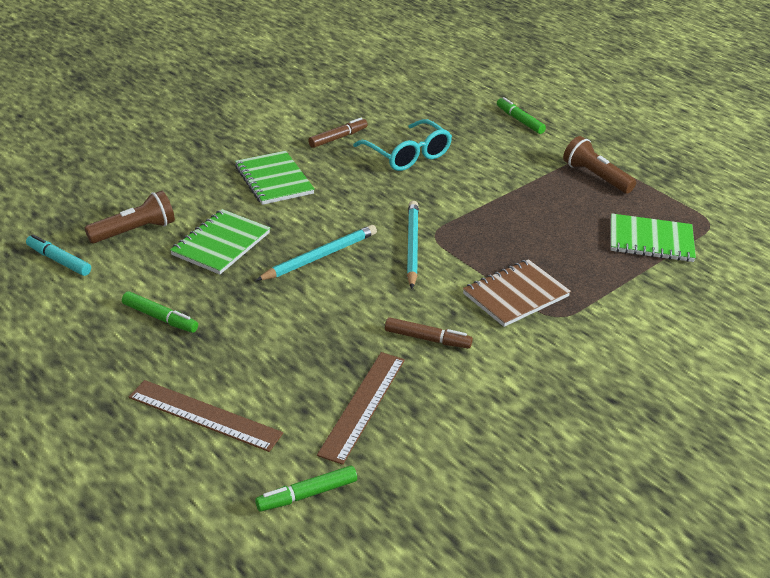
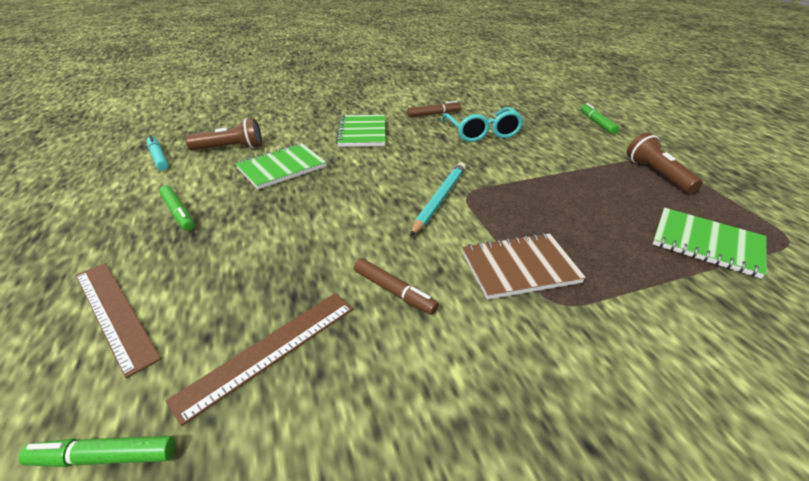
camera: 25 degrees right, 0 degrees up
turquoise pencil [255,225,377,281] -> none

